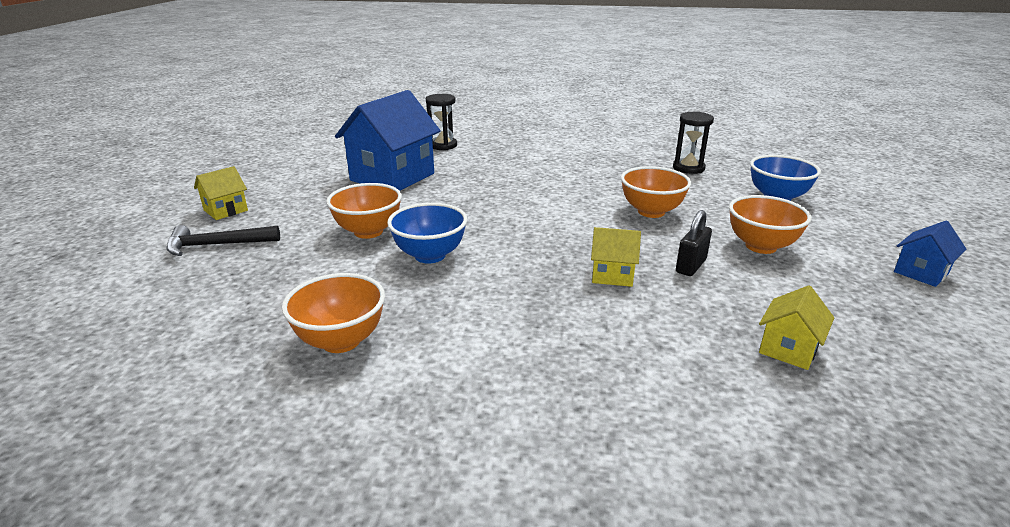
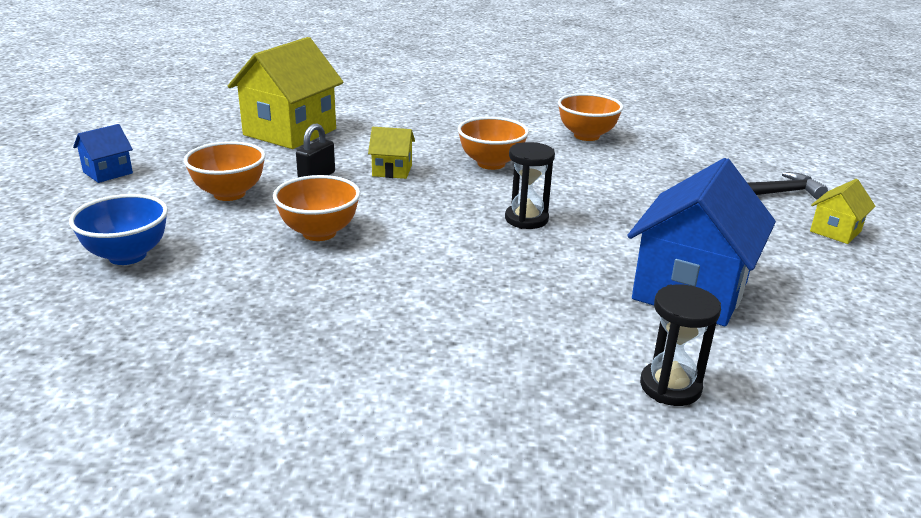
camera: 175 degrees right, 0 degrees up
orange bowl [326,183,402,239] -> orange bowl moved to [458,117,529,170]
blue bowl [387,203,468,263] -> none
black hourglass [673,112,714,174] -> black hourglass moved to [505,142,555,229]
yellow house [759,285,834,370] -> yellow house [228,37,344,149], size x2.13

